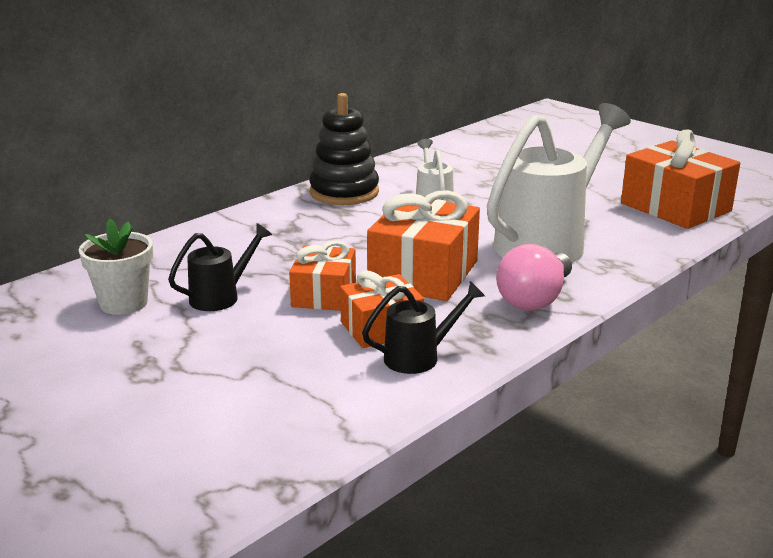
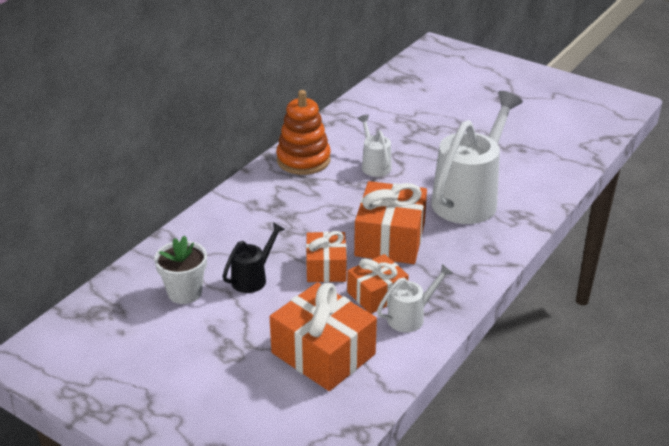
camera: 10 degrees left, 10 degrees up
black stacking toy [309,93,379,205] -> orange stacking toy [276,90,331,175]
black watering can [362,281,485,374] -> white watering can [377,264,453,332]
pink light bulb [496,244,572,311] -> none
orange gift [621,130,740,229] -> orange gift moved to [270,282,377,391]

